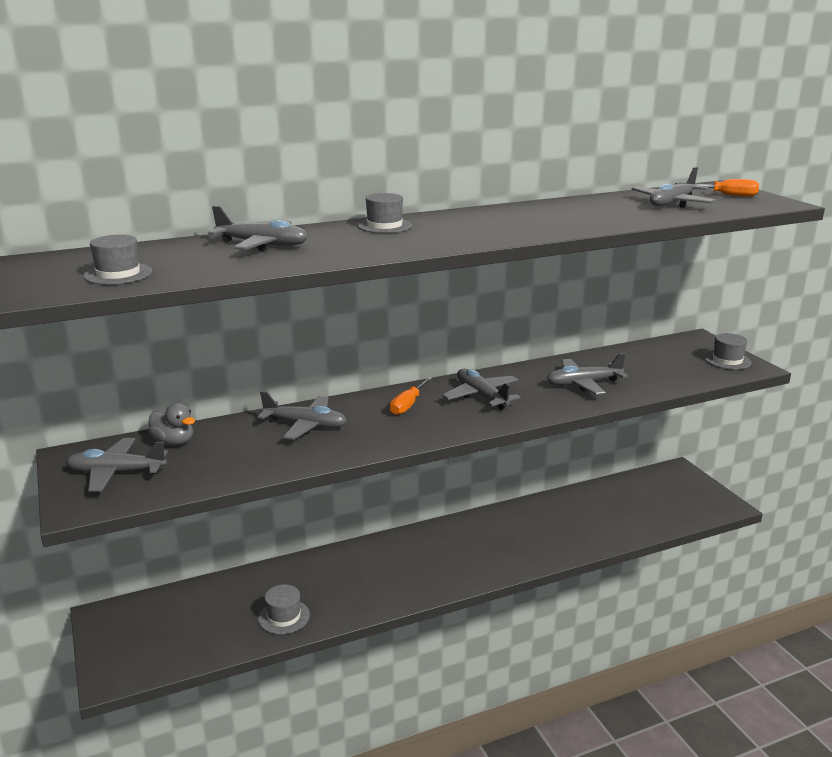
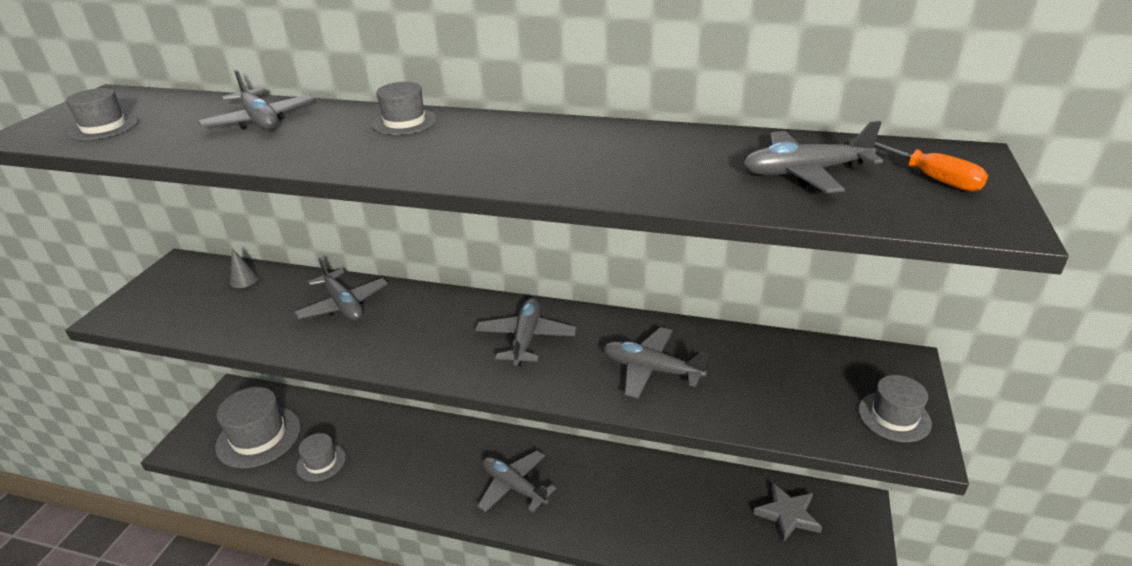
camera: 40 degrees right, 10 degrees up
grey plane [66,438,168,492] -> grey plane moved to [478,451,556,513]
grey duck [148,403,195,446] -> grey cone [230,248,258,288]
orange screwdriver [390,377,432,415] -> none
none -> grey hat [215,387,301,468]
none -> grey star [753,483,822,543]

